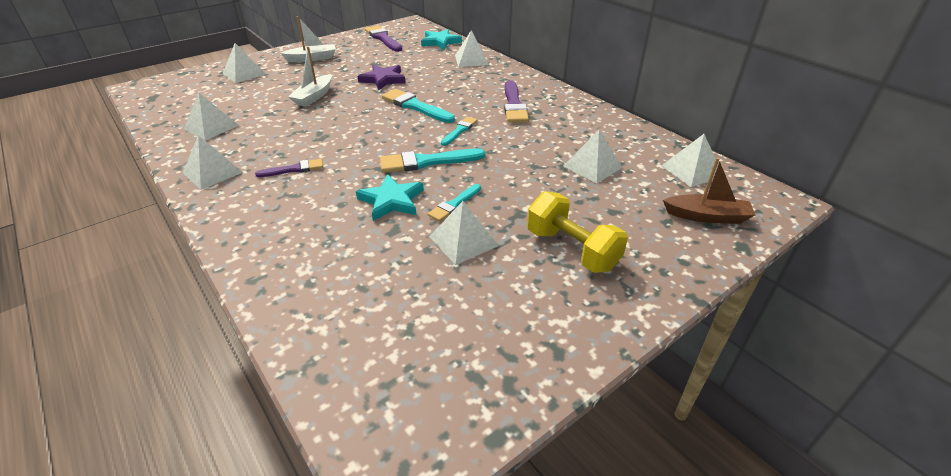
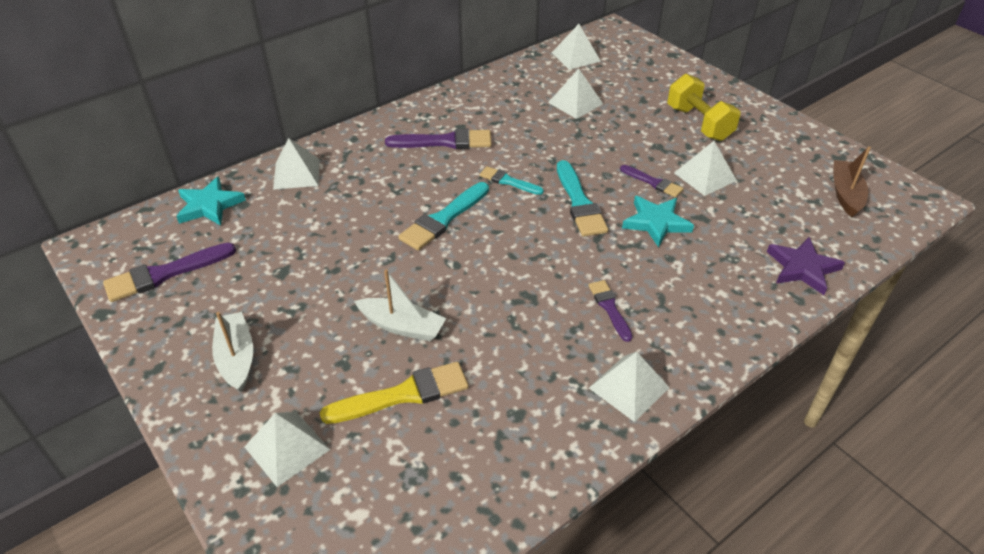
camera: 90 degrees left, 5 degrees up
white pyramid [184,93,239,140] -> none
purple star [357,65,406,90] -> purple star moved to [767,237,845,295]
turquoise brush [428,184,481,222] -> purple brush [620,165,684,198]
yellow dumbbell [527,191,628,273] -> yellow dumbbell turned 75 degrees counterclockwise [667,74,741,141]
brown boat [663,157,755,224] -> brown boat moved to [834,146,871,217]
none -> yellow brush [320,362,469,424]

